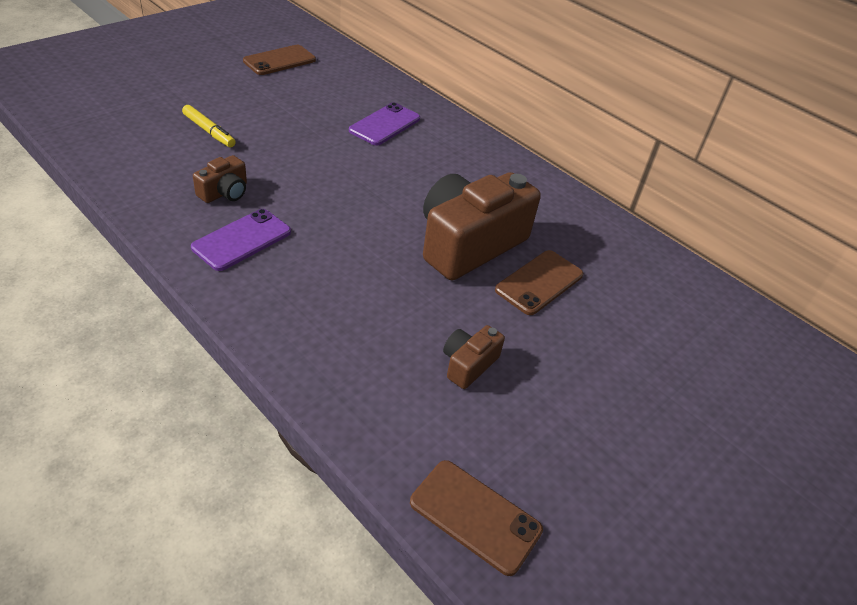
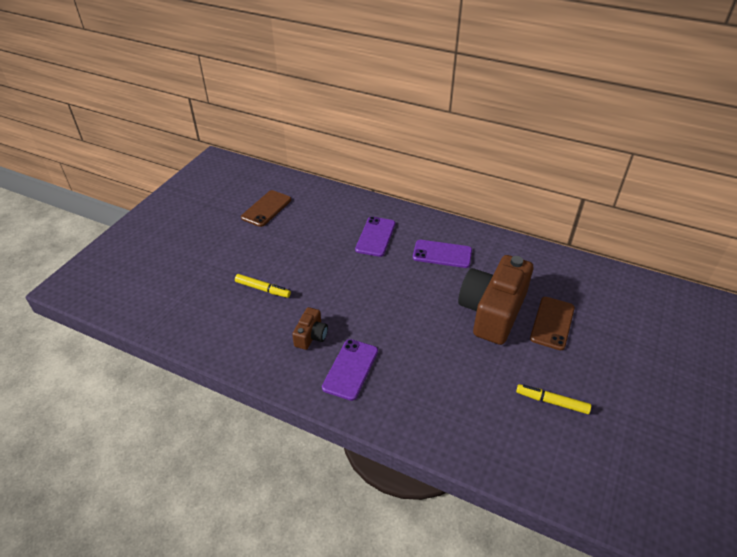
camera: 15 degrees left, 0 degrees up
brown phone [410,460,543,576] -> none
brown camera [443,325,505,389] -> yellow marker [516,384,591,414]
none -> purple phone [413,240,472,268]

